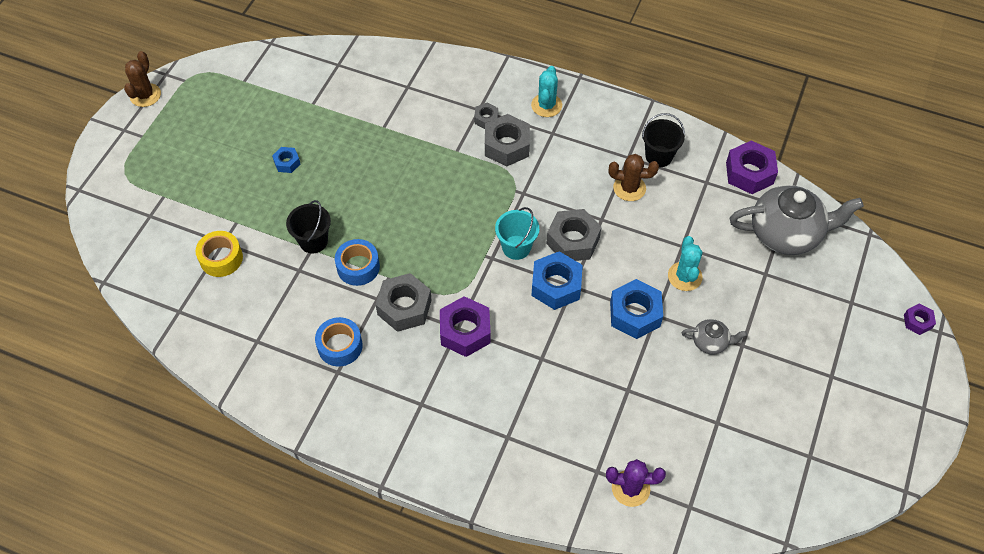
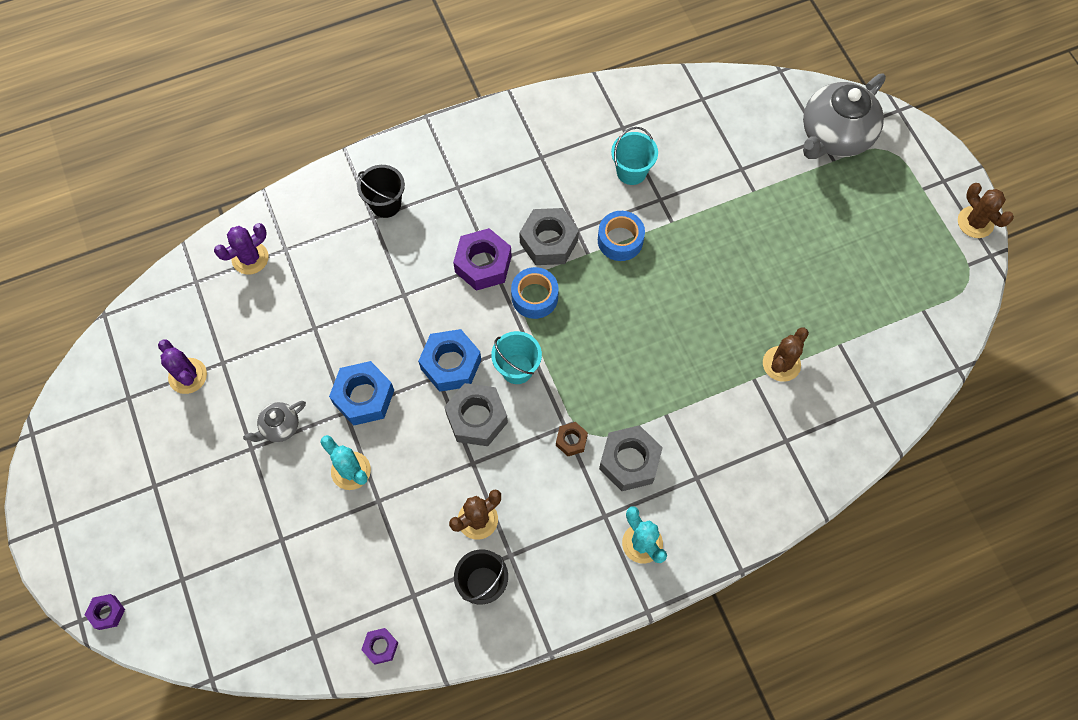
camera: 135 degrees right, 10 degrees up
yellow tape [196,231,243,277] -> none
blue nut [272,147,300,173] -> none
black bucket [286,200,331,253] -> black bucket moved to [357,165,405,218]
blue tape [315,317,363,367] -> blue tape moved to [511,267,559,319]
grey nut [474,102,498,129] -> none
purple nut [726,141,778,194] -> purple nut [361,628,398,664], size x0.53
grey teapot [730,185,864,255] -> grey teapot moved to [803,74,886,159]
none -> purple cactus [158,339,207,394]
none -> brown nut [556,422,588,456]
none -> turquoise bucket [611,127,658,185]
none -> brown cactus [763,327,809,382]

